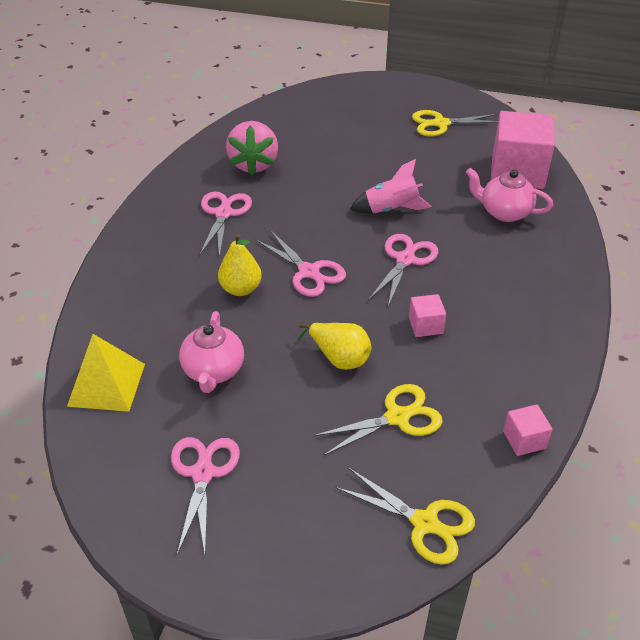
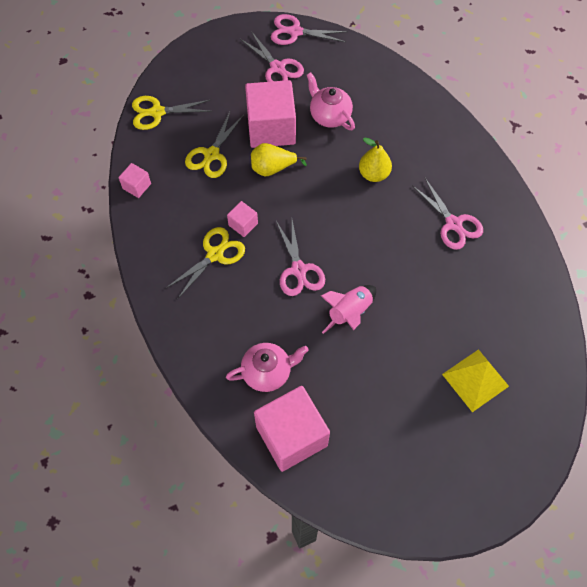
camera: 140 degrees right, 20 degrees up
yellow pyramid [67,334,145,412] -> yellow pyramid moved to [442,349,509,412]
pink strawberry [226,121,278,176] -> none
pink scissors [255,230,346,297] -> pink scissors moved to [271,14,348,45]
yellow scissors [412,110,498,137] -> yellow scissors moved to [166,227,245,300]
none -> pink cube [245,80,296,148]

